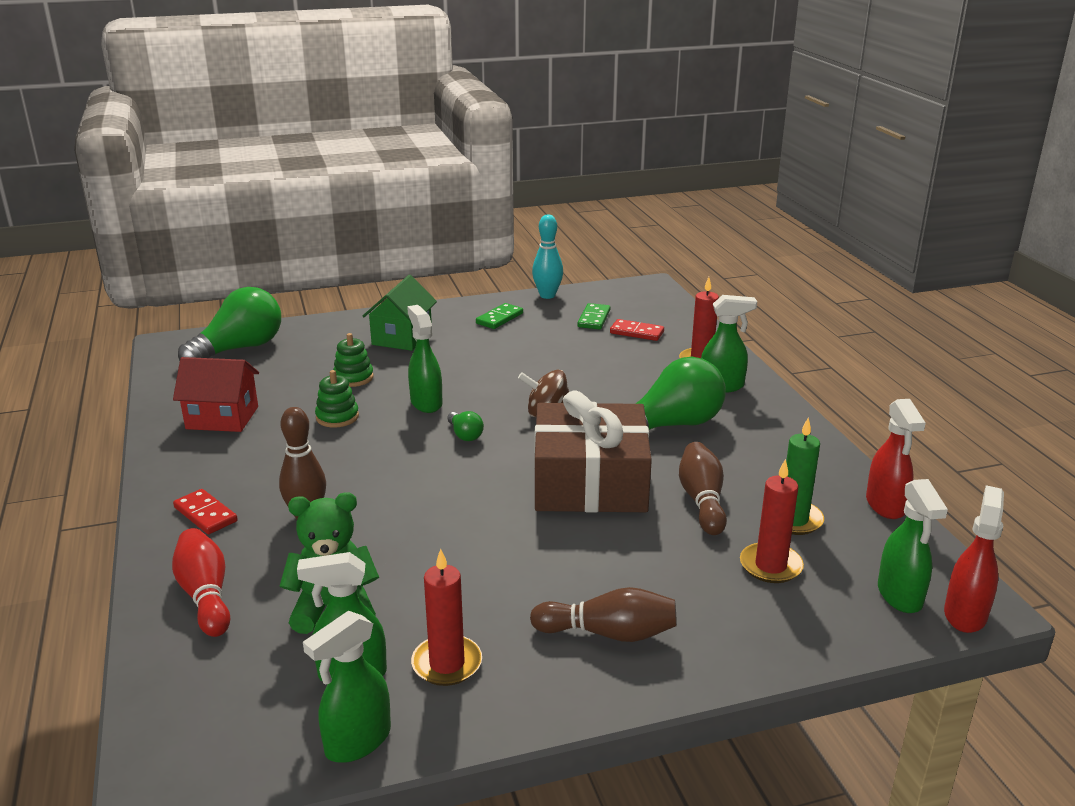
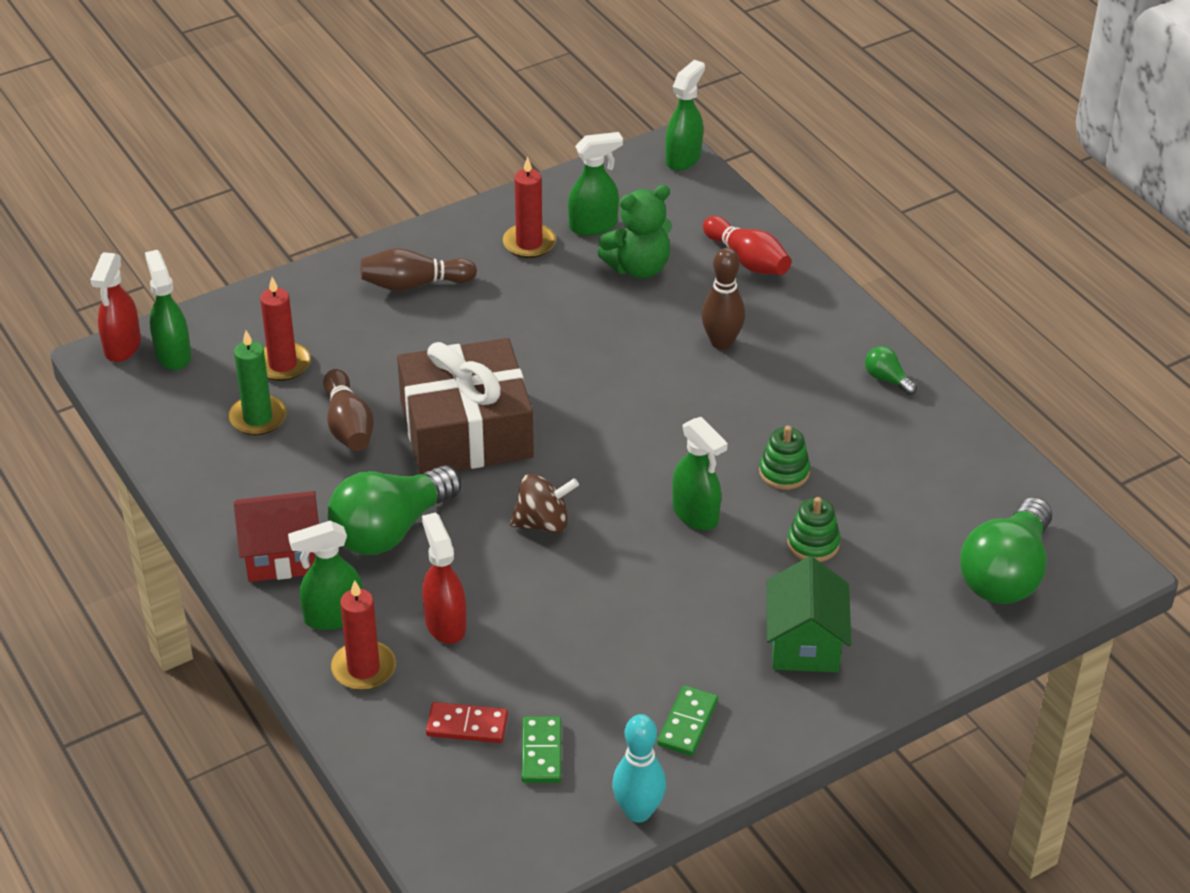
camera: 165 degrees right, 15 degrees up
red house [173,357,259,432] -> red house moved to [234,491,319,582]
red domino [173,489,238,534] -> none
green spray bottle [303,611,391,763] -> green spray bottle moved to [665,60,705,171]
green light bulb [447,411,484,441] -> green light bulb moved to [865,346,917,395]
red spray bottle [866,399,926,519] -> red spray bottle moved to [422,512,466,644]

